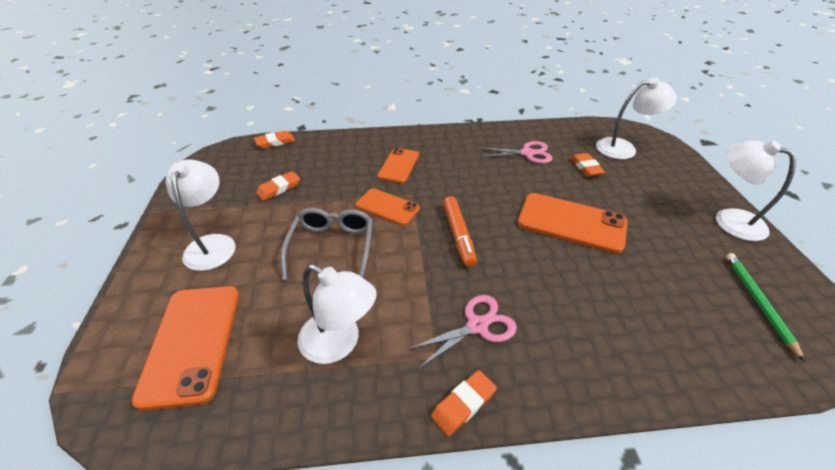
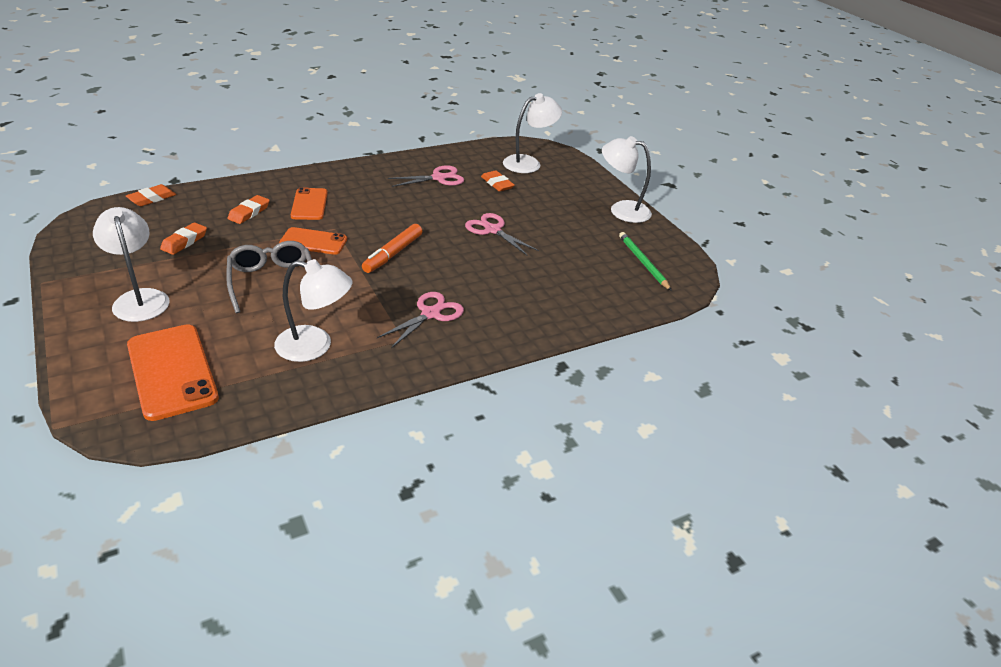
camera: 25 degrees left, 5 degrees down
orange eraser [431,370,497,436] -> orange eraser moved to [227,195,270,224]
orange marker [443,196,477,267] -> orange marker turned 60 degrees clockwise [362,224,422,273]
orange phone [518,193,628,254] -> pink scissors [465,213,539,255]

